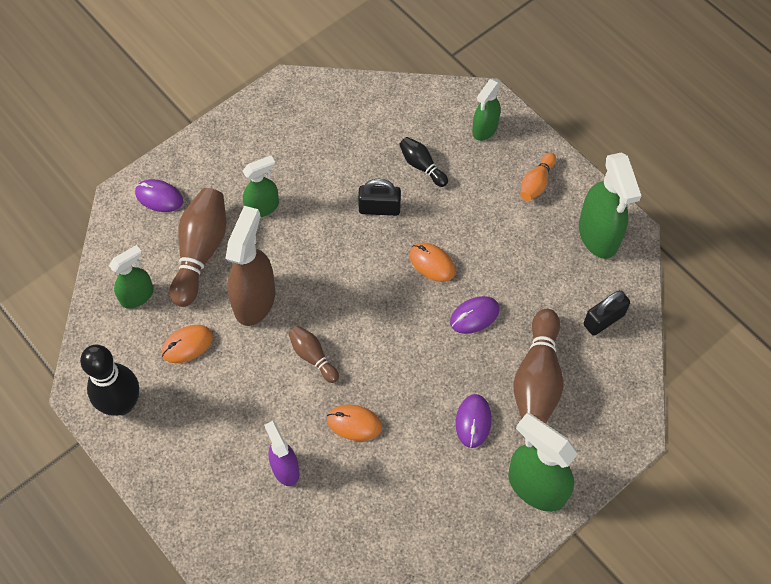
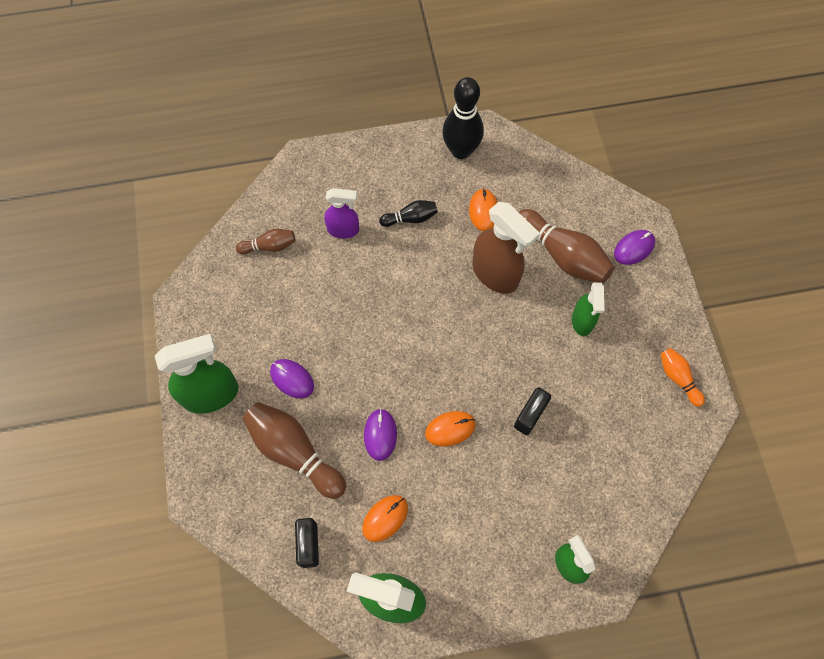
camera: 120 degrees right, 5 degrees up
green spray bottle [109,245,154,309] -> none
brown bowling pin [288,326,339,383] -> brown bowling pin moved to [236,229,295,254]
orange mouse [327,405,382,441] -> orange mouse moved to [362,495,408,542]
black bowling pin [399,137,448,187] -> black bowling pin moved to [379,200,438,227]
orange bowling pin [520,153,556,201] -> orange bowling pin moved to [661,348,705,407]

